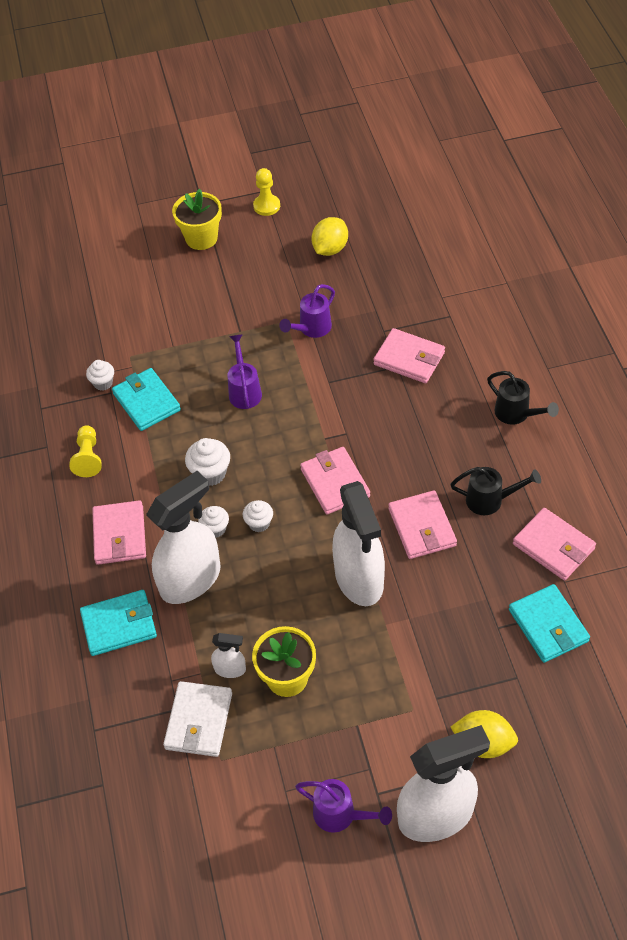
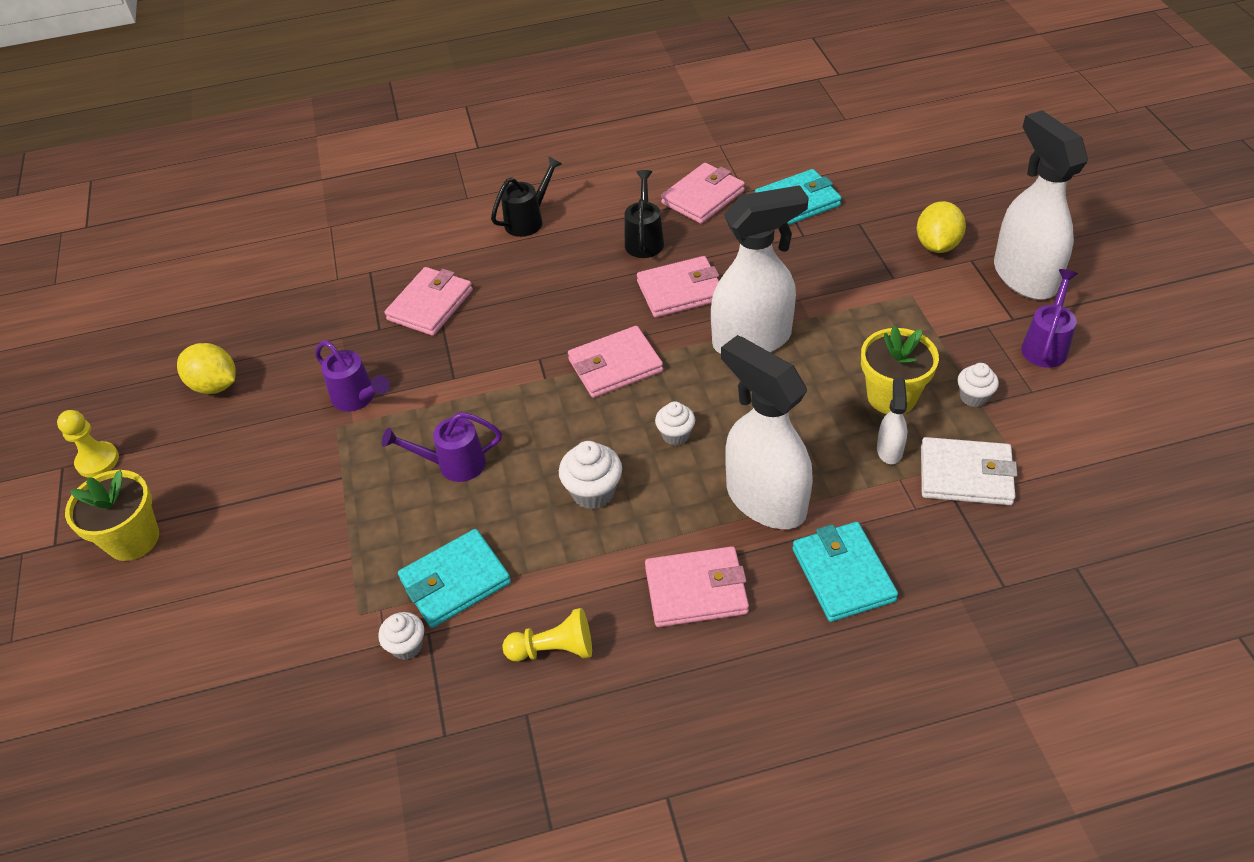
camera: 90 degrees left, 5 degrees down
white cupcake [198,506,229,538] -> white cupcake moved to [958,363,999,407]

